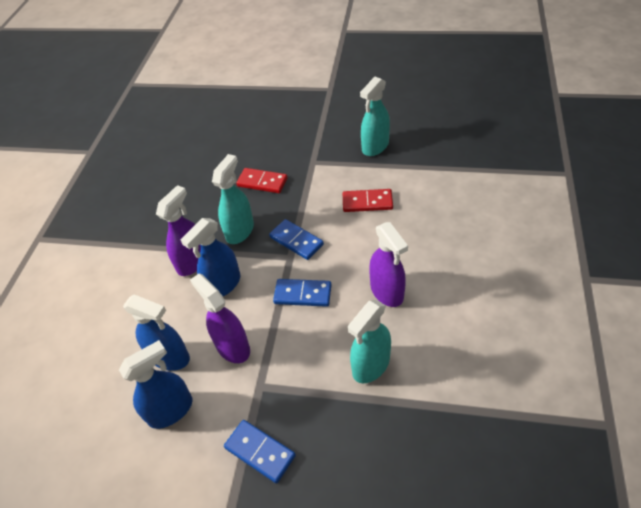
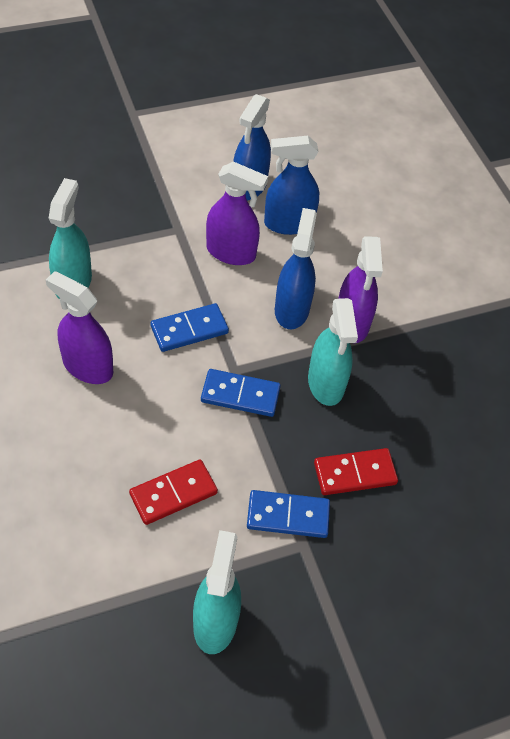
camera: 140 degrees right, 5 degrees up
blue domino [224,420,296,483] -> blue domino moved to [247,490,330,538]

